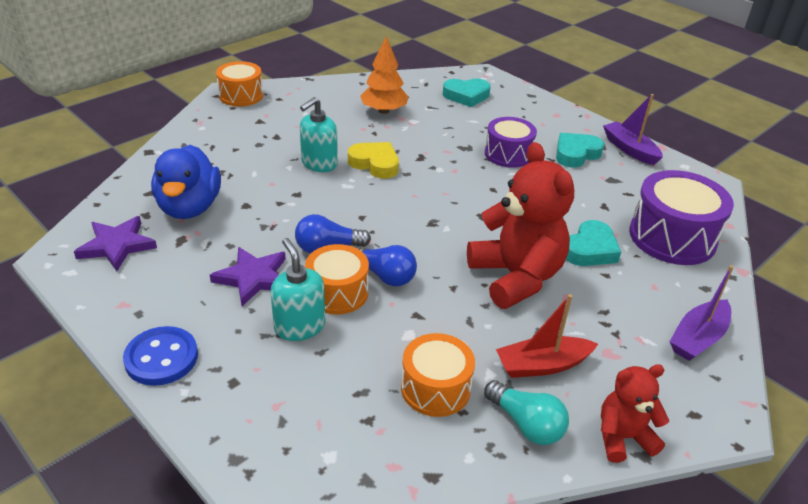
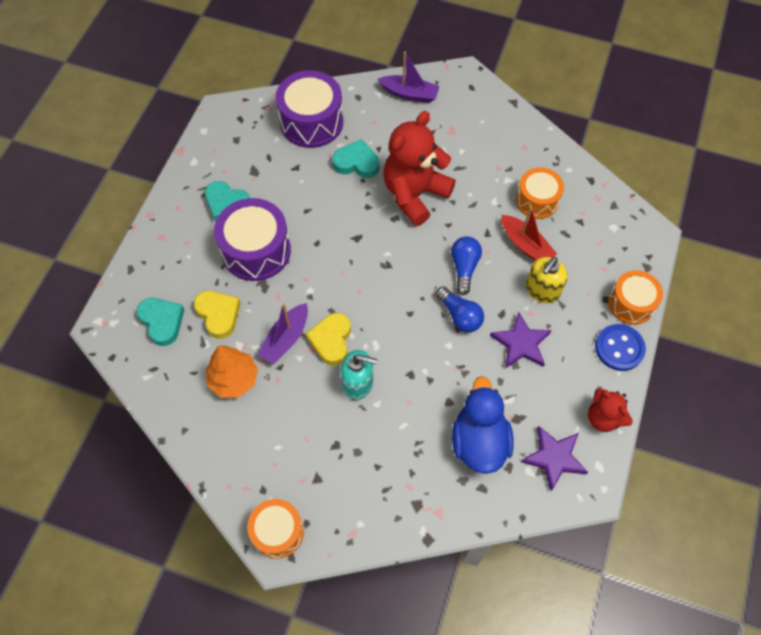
camera: 115 degrees left, 25 degrees up
blue duck [151,145,221,219] -> blue duck turned 60 degrees counterclockwise [452,376,514,474]
turquoise soap dispenser [270,238,325,341] -> yellow soap dispenser [526,257,568,303]
orange drum [305,244,369,314] -> orange drum moved to [608,270,663,325]
turquoise light bulb [484,380,569,445] -> none
purple drum [485,117,537,168] -> purple drum [214,198,291,281], size x1.56
red boat [496,294,598,378] -> red boat moved to [501,206,557,261]
red teddy bear [601,364,669,463] -> red teddy bear moved to [588,389,633,432]
purple boat [603,94,663,165] -> purple boat moved to [257,303,308,365]
none -> yellow heart [194,291,241,339]

